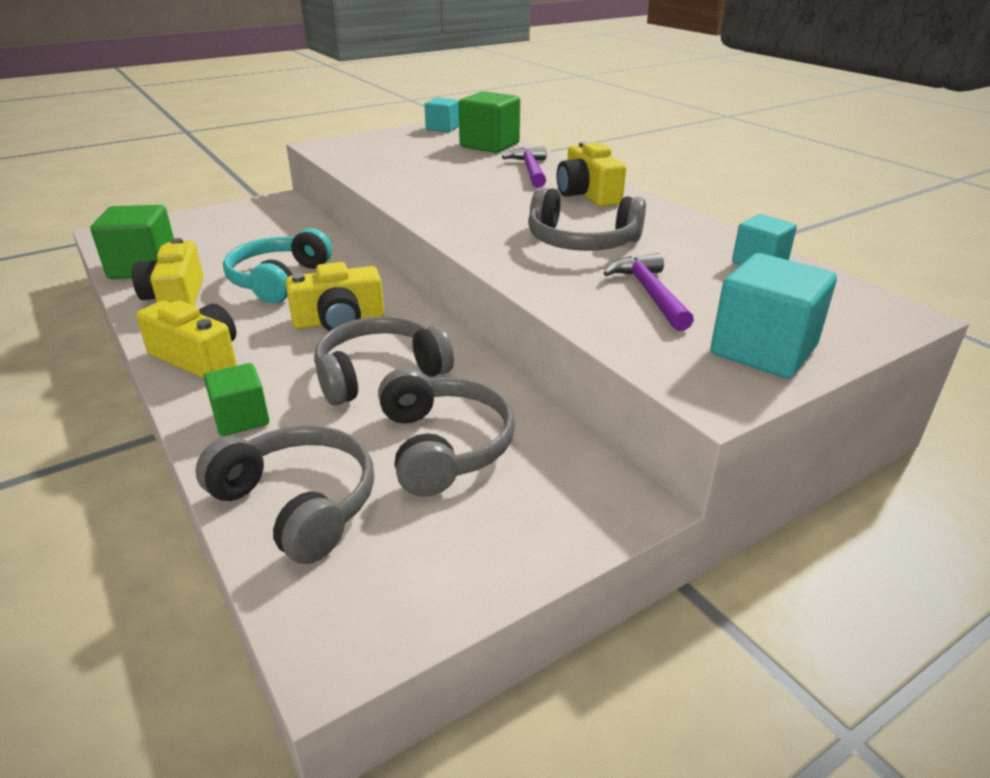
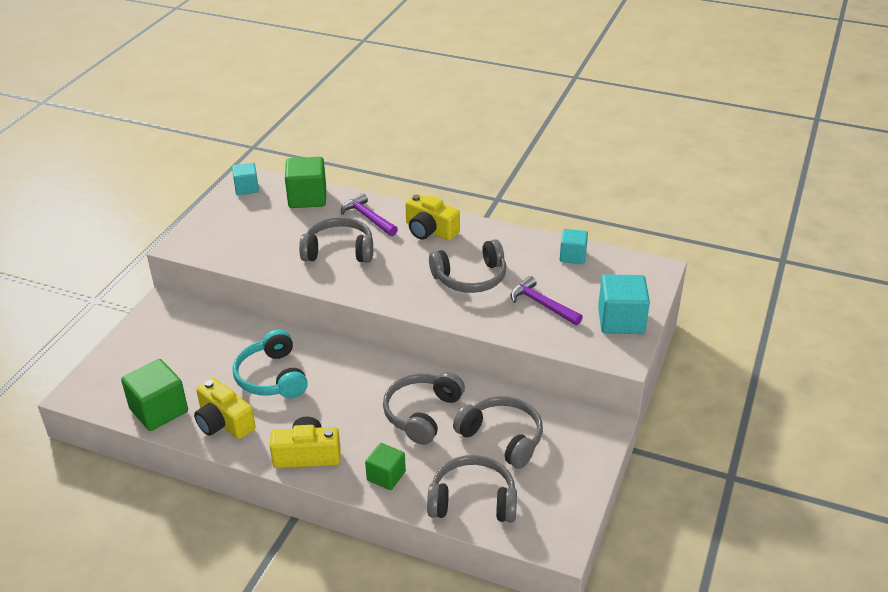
camera: 35 degrees left, 5 degrees up
yellow camera [286,262,384,331] -> none
none -> grey headphones [299,217,373,262]

